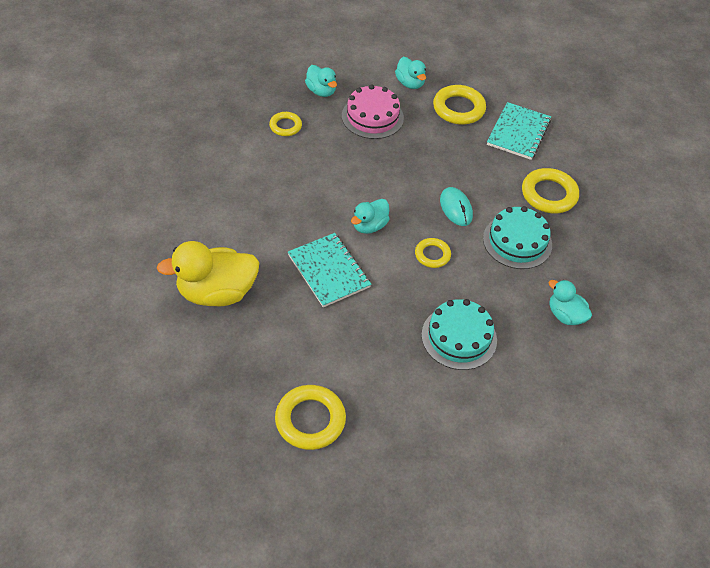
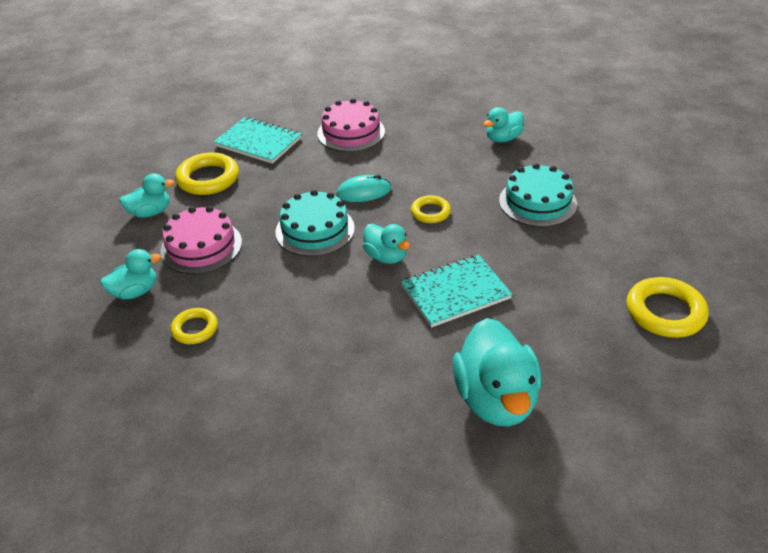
camera: 80 degrees left, 10 degrees down
yellow duck [156,241,259,306] -> turquoise duck [453,318,542,426]
turquoise cake [483,206,552,269] -> turquoise cake moved to [275,190,355,256]
yellow ring [522,168,579,213] -> pink cake [317,98,385,152]

